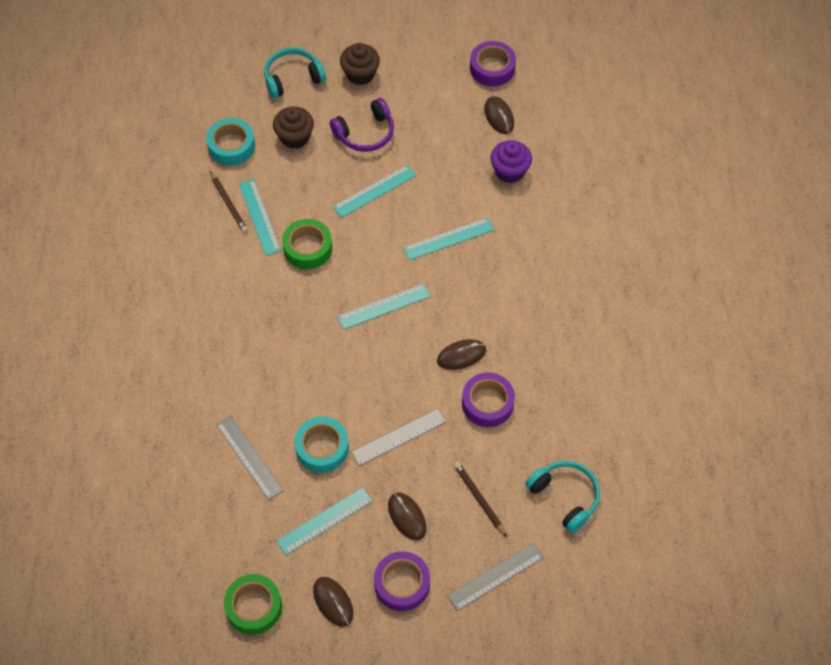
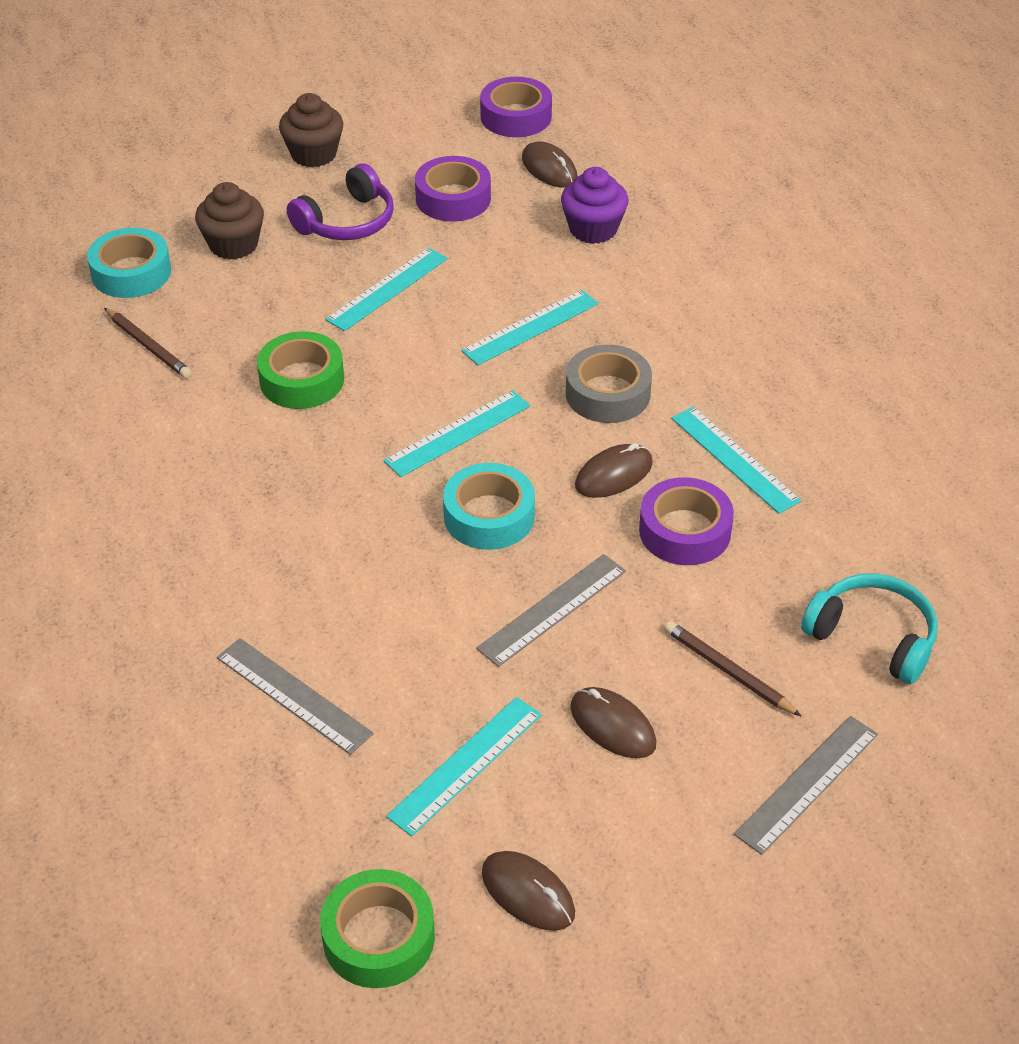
camera: 15 degrees left, 15 degrees down
turquoise ruler [239,179,281,255] -> turquoise ruler moved to [671,406,801,514]
turquoise headphones [264,48,326,98] -> none
turquoise tape [295,417,349,473] -> turquoise tape moved to [443,463,535,550]
purple tape [374,551,430,611] -> purple tape moved to [415,156,491,222]
none -> grey tape [566,345,652,423]

